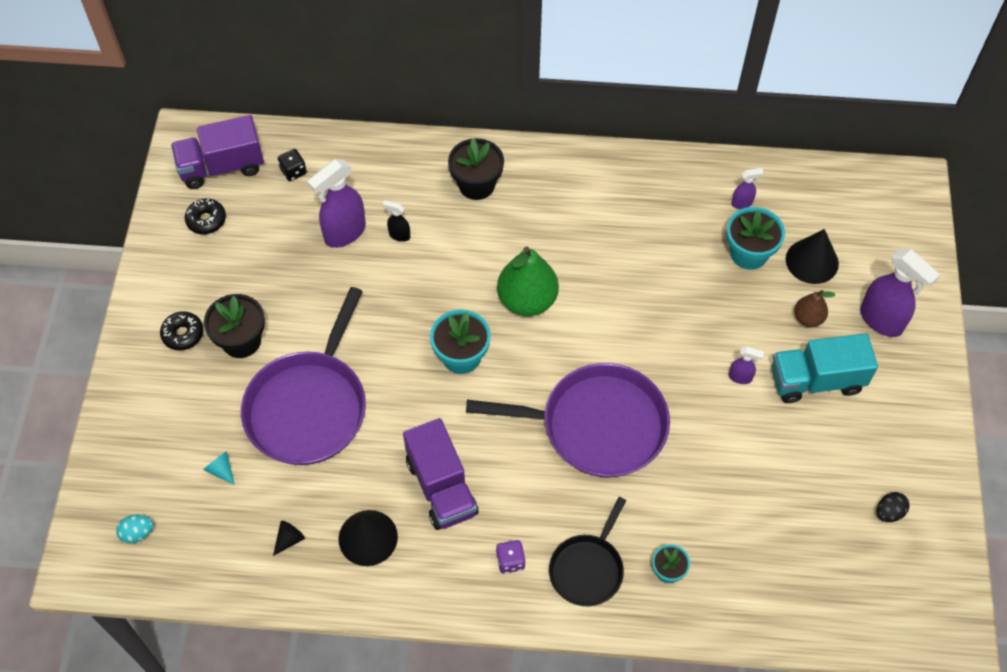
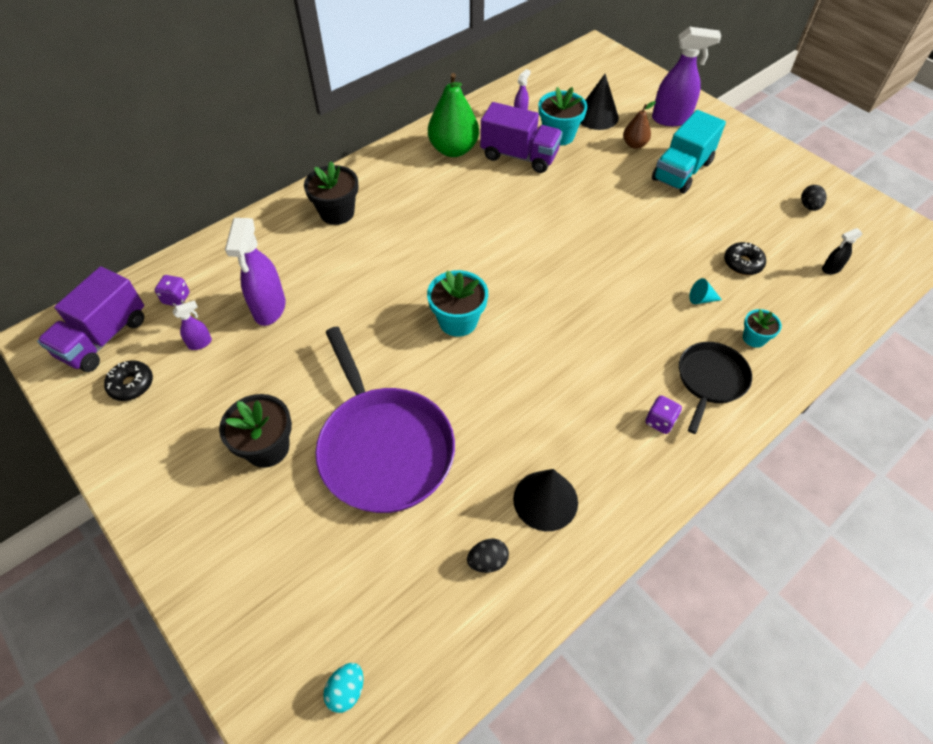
camera: 45 degrees left, 5 degrees down
black donut [160,311,203,351] -> black donut moved to [724,242,766,275]
turquoise cone [203,451,235,485] -> turquoise cone moved to [689,278,722,304]
black cone [273,521,305,556] -> black egg [467,539,509,573]
black dice [278,149,307,181] -> purple dice [155,275,190,306]
black spray bottle [382,200,410,242] -> black spray bottle moved to [822,228,863,274]
purple truck [403,418,479,530] -> purple truck moved to [480,102,562,173]
purple pan [466,363,670,477] -> none
green pear [497,246,559,316] -> green pear moved to [428,73,479,157]
black pan [549,497,626,606] -> black pan turned 135 degrees counterclockwise [679,342,752,434]
purple spray bottle [729,347,764,384] -> purple spray bottle moved to [172,300,212,350]

